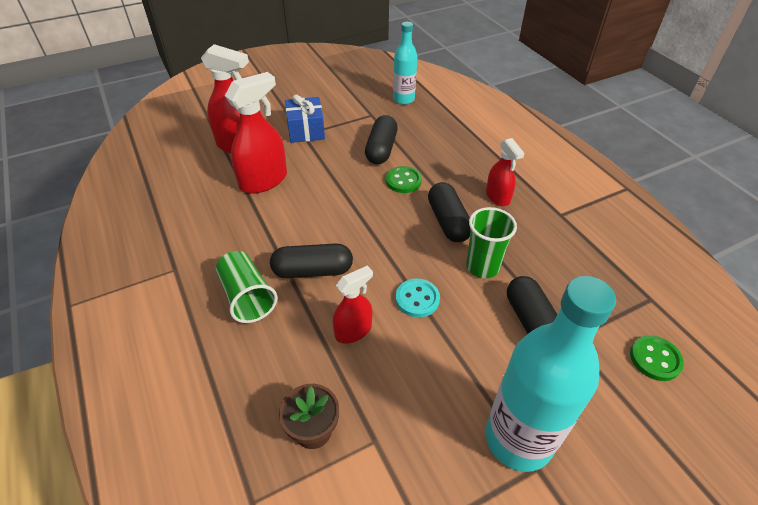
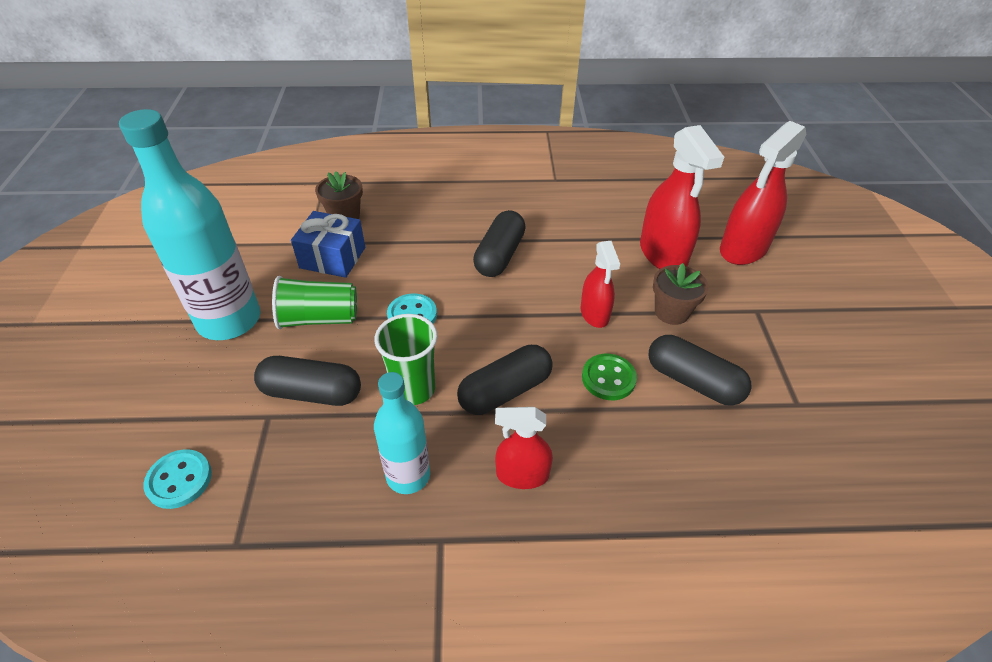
camera: 115 degrees right, 0 degrees up
green cup [216,251,277,323] -> green cup moved to [272,276,357,329]
blue gift [285,94,325,143] -> blue gift moved to [291,211,365,278]
red spray bottle [333,266,373,344] -> red spray bottle moved to [581,241,620,328]
turquoise bottle [393,22,418,105] -> turquoise bottle moved to [374,372,430,494]
black capsule [428,182,470,242] -> black capsule turned 45 degrees counterclockwise [457,345,553,415]
green button [630,335,684,381] -> turquoise button [143,449,212,509]
none -> brown flower pot [653,263,709,325]

